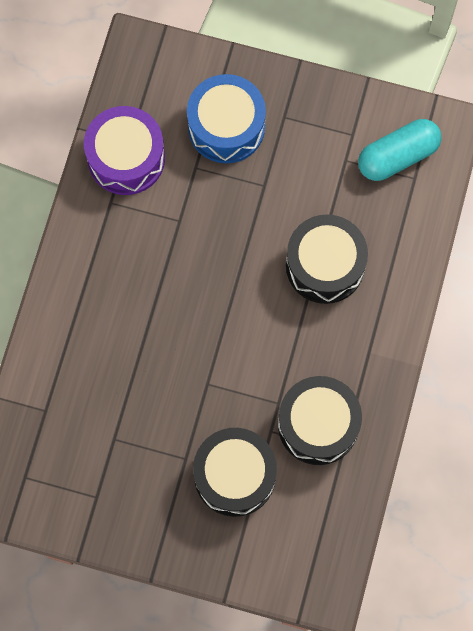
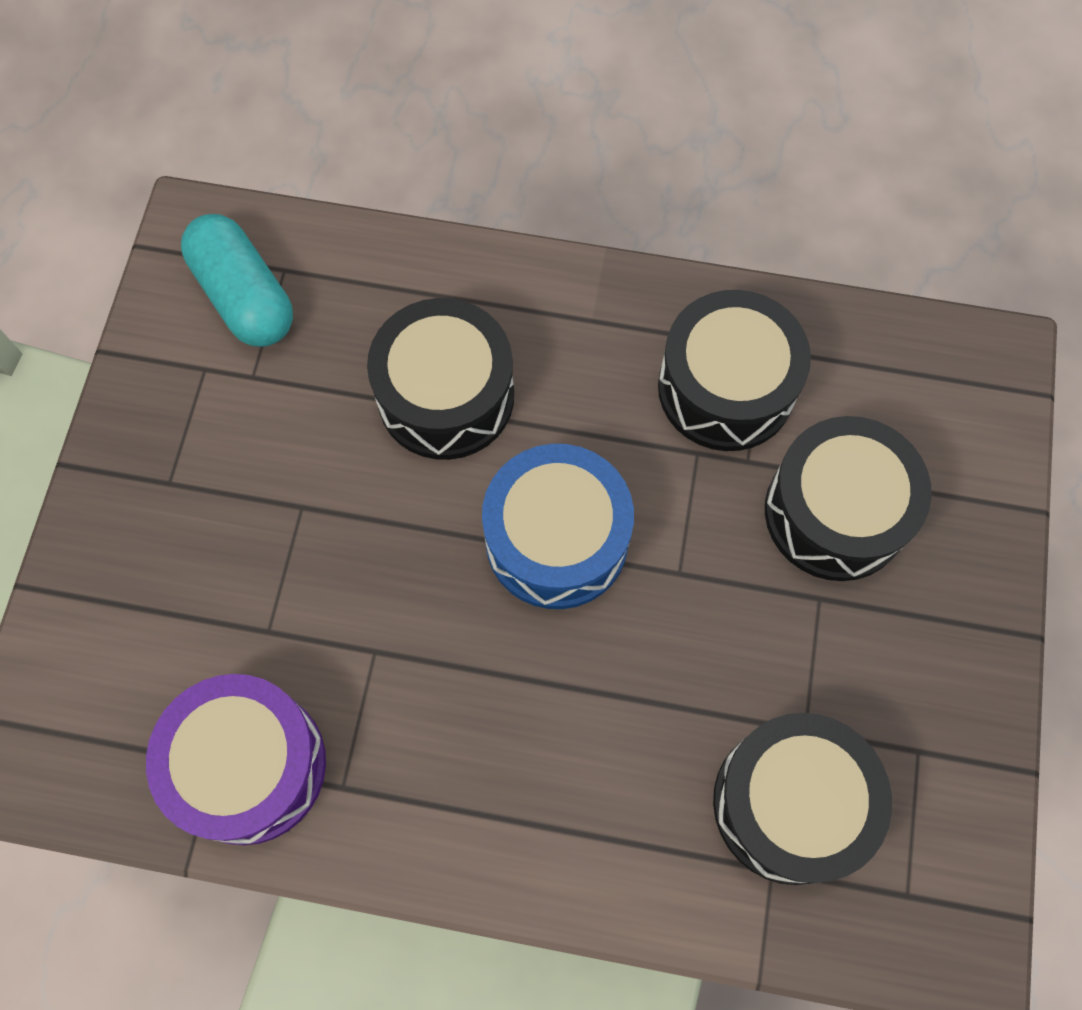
camera: 95 degrees left, 5 degrees down
blue drum [187,74,266,163] -> blue drum moved to [482,444,634,609]
none -> black drum [713,713,892,885]

